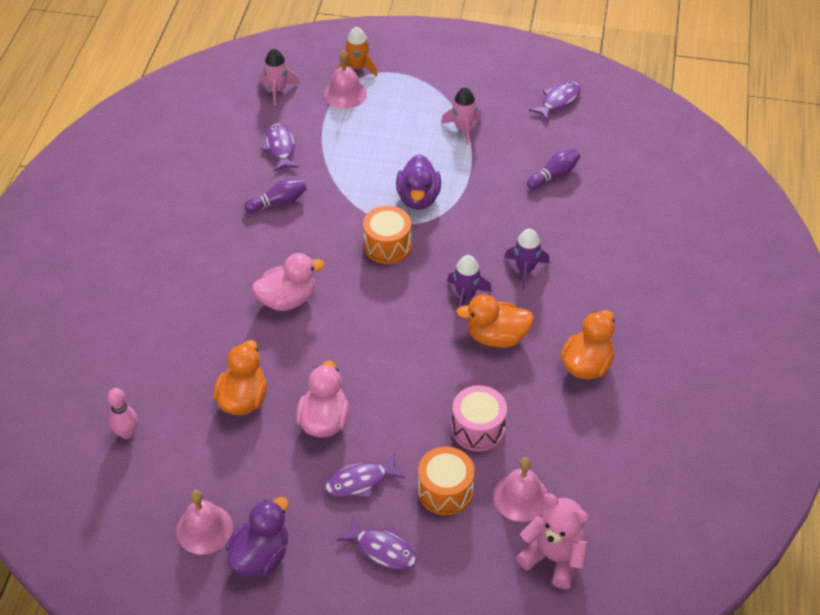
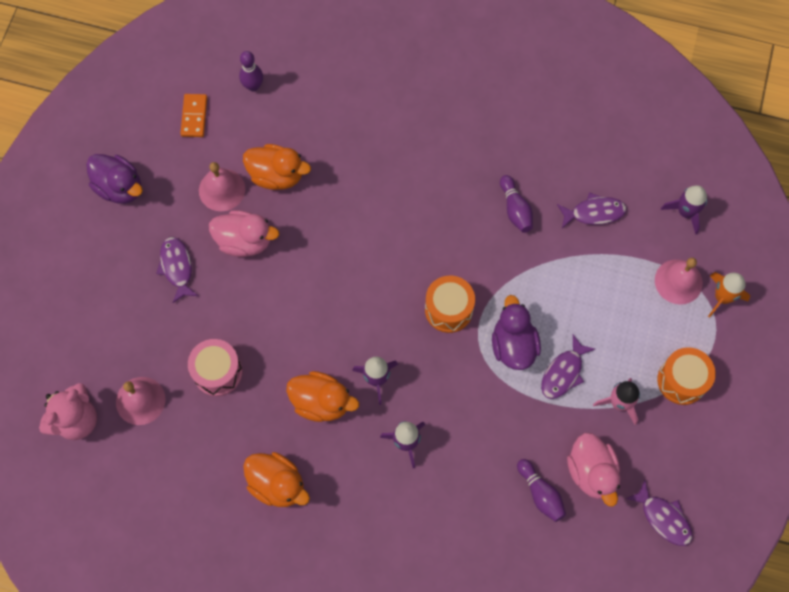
camera: 95 degrees right, 20 degrees up
pink bowling pin [107,388,138,439] -> purple bowling pin [239,51,263,91]
pink bell [176,490,233,555] -> pink bell moved to [199,162,245,211]
pink duck [252,253,325,311] -> pink duck moved to [567,433,620,506]
pink rocket [260,49,299,106] -> purple rocket [661,185,707,235]
purple fish [336,517,417,570] -> purple fish moved to [541,335,595,399]
purple duck [396,154,441,210] -> purple duck turned 75 degrees clockwise [492,295,541,370]
orange drum [418,447,475,515] -> orange drum moved to [657,347,716,405]
orange duck [456,294,534,348] -> orange duck turned 105 degrees clockwise [286,371,359,422]
none -> orange domino [180,94,207,137]

